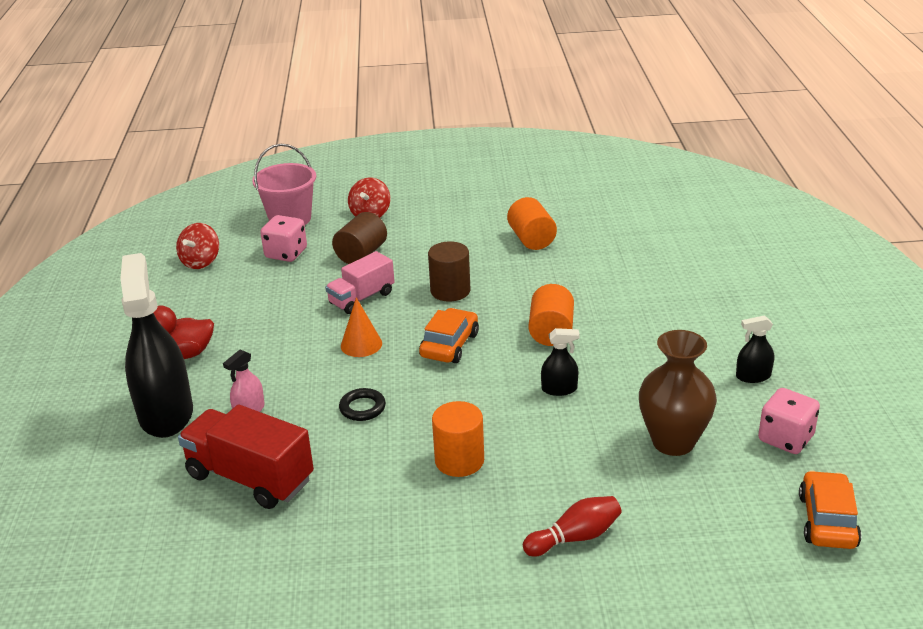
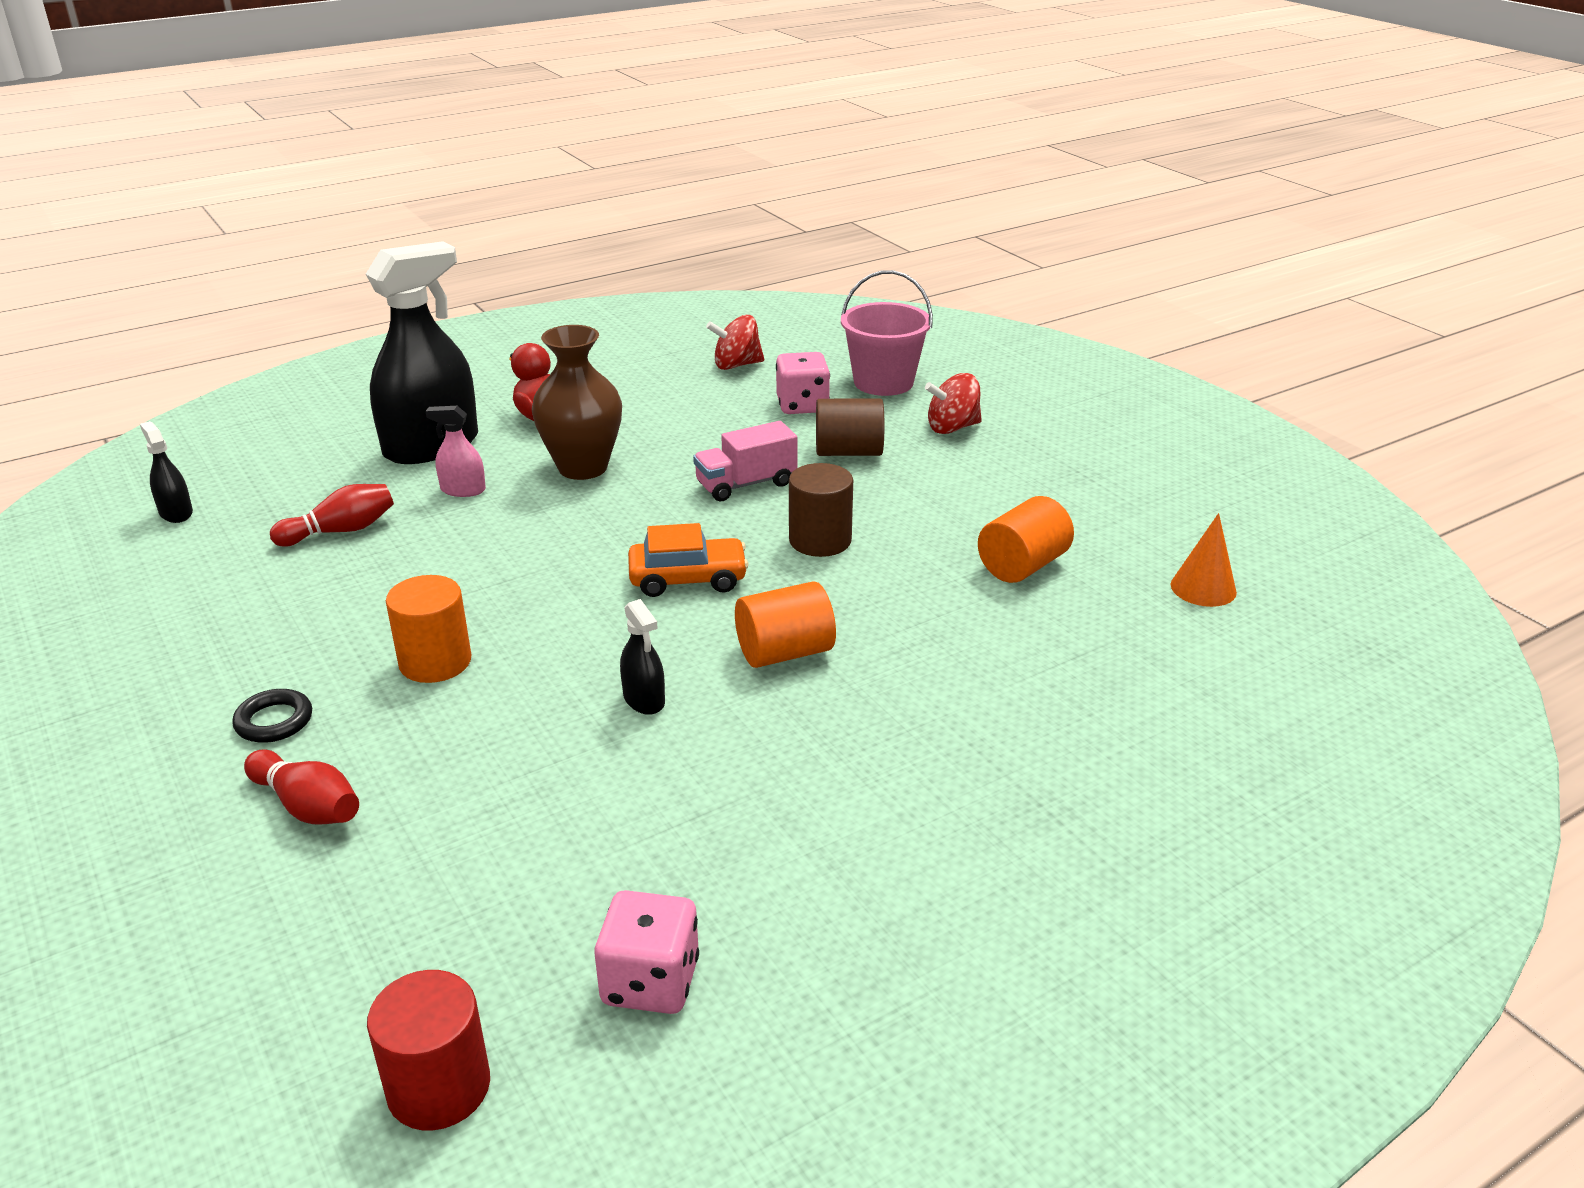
camera: 60 degrees right, 0 degrees up
red truck [178,405,314,509] -> red bowling pin [270,484,394,547]
pink truck [325,251,395,314] -> pink truck turned 45 degrees counterclockwise [693,421,797,501]
black ring [339,388,386,421] -> black ring moved to [232,689,312,743]
orange cone [341,297,382,357] -> orange cone moved to [1171,513,1237,607]
brown vase [639,330,717,456] -> brown vase moved to [532,325,622,480]
black spray bottle [736,315,774,383] -> black spray bottle moved to [140,421,193,523]
orange car [799,470,861,549] -> red cylinder [367,970,490,1130]

